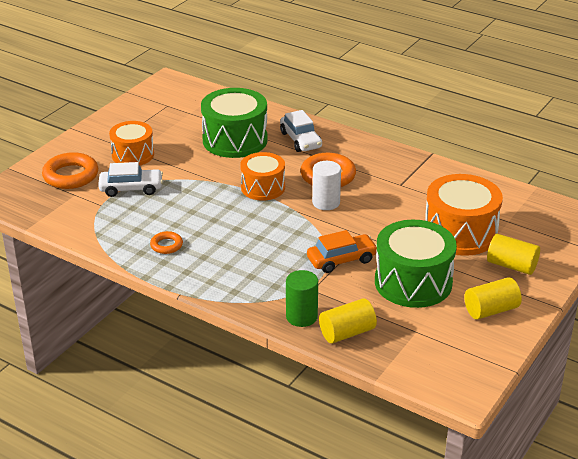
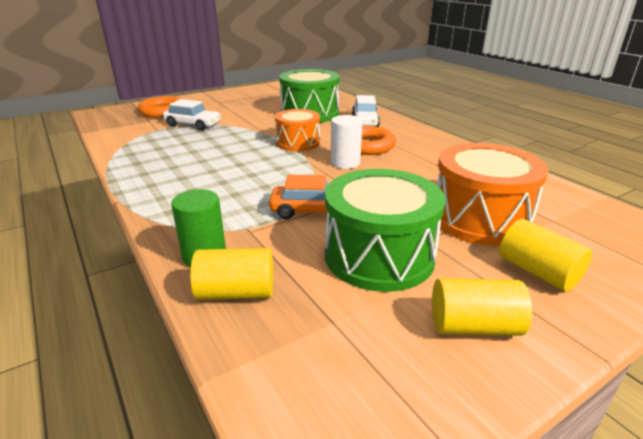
camera: 25 degrees right, 5 degrees down
orange drum [109,121,154,165] -> none
orange ring [150,231,183,254] -> none

